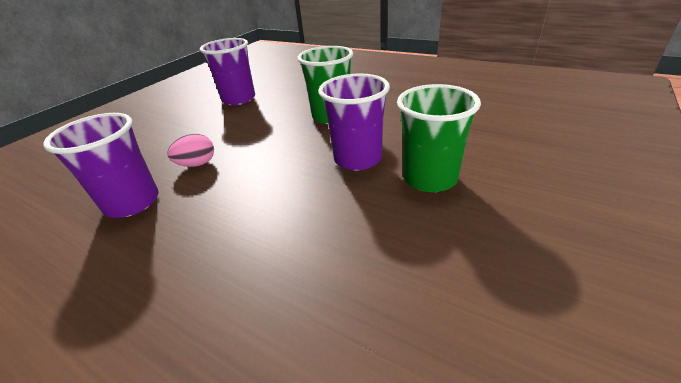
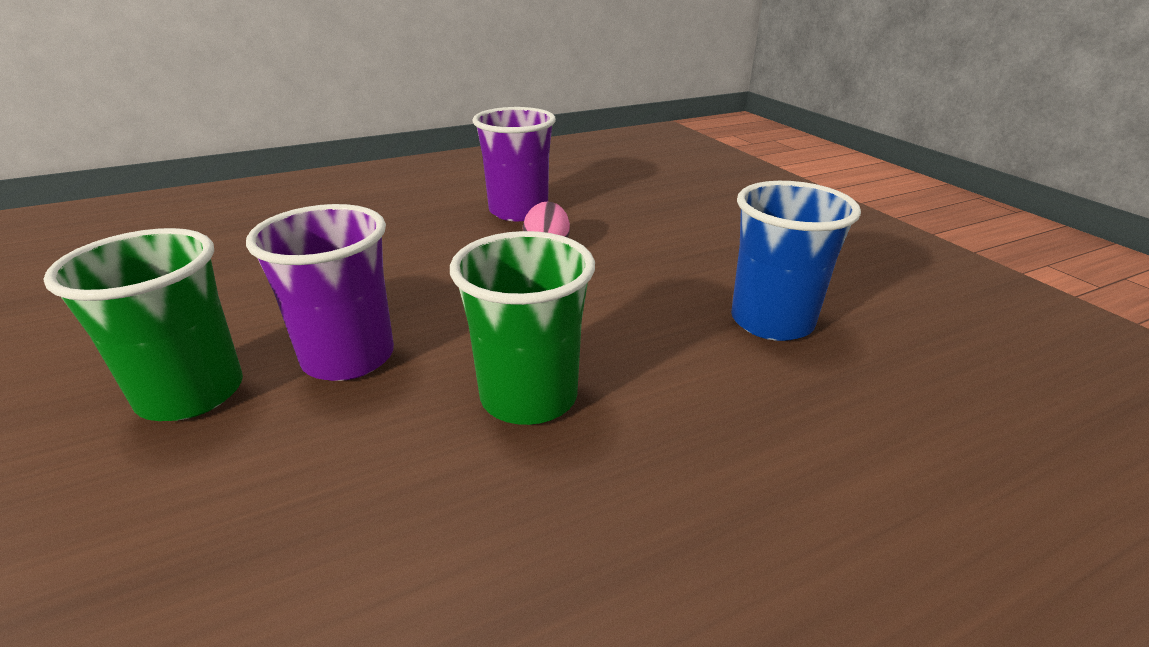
camera: 120 degrees right, 5 degrees down
purple cup [200,38,255,105] -> blue cup [731,181,861,341]

